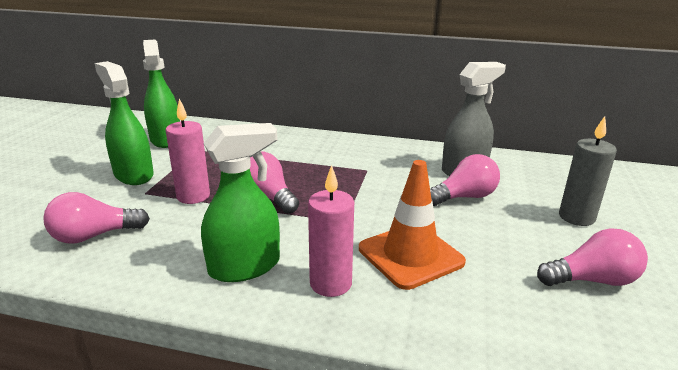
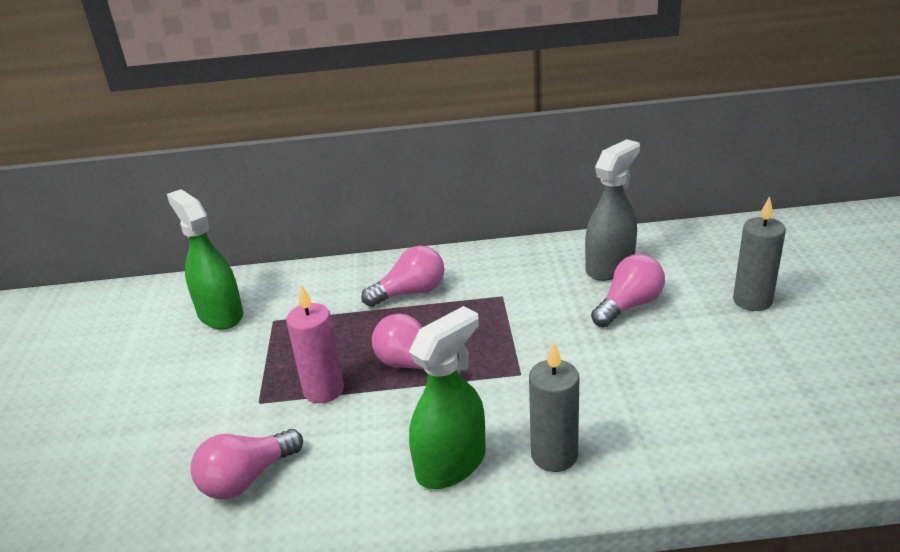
camera: 15 degrees left, 5 degrees up
green spray bottle [95,61,154,185] -> none
pink candle [308,165,354,297] -> grey candle [529,342,579,472]
orange traffic cone [359,160,466,290] -> none
pink light bulb [537,228,648,286] -> pink light bulb moved to [361,246,444,307]

